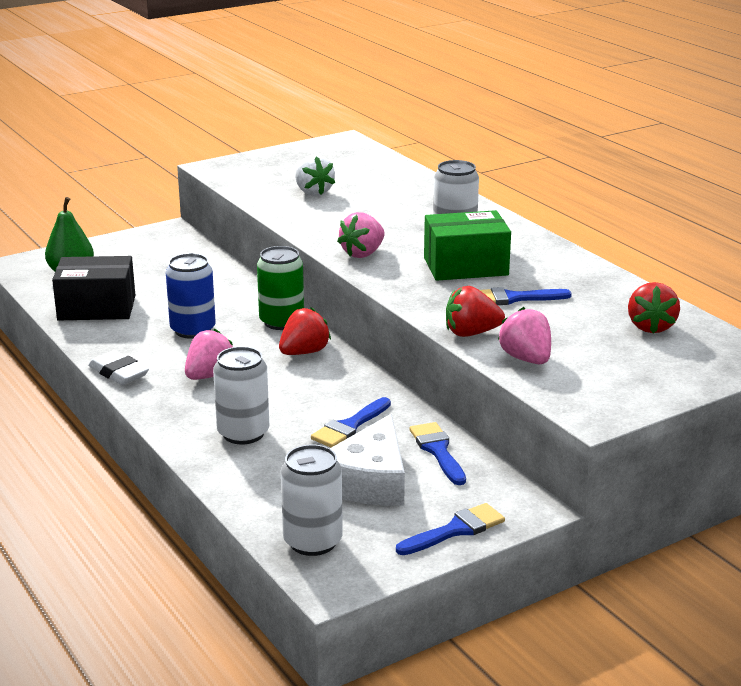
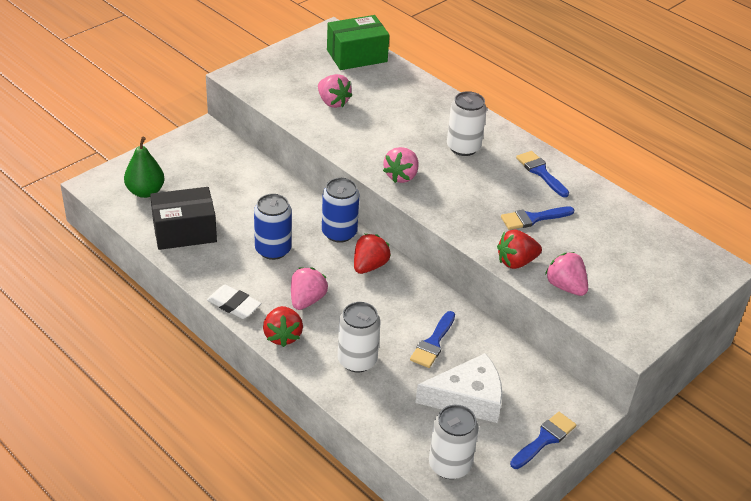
camera: 15 degrees left, 15 degrees up
green can [257,246,304,330] -> blue can [322,178,359,243]
white strawberry [295,155,335,196] -> pink strawberry [318,74,352,108]
white cheese [330,414,405,506] -> white cheese turned 105 degrees counterclockwise [415,353,502,423]
blue brush [409,422,466,485] -> blue brush moved to [516,151,569,197]
green box [424,210,511,281] -> green box moved to [327,15,389,70]
red strawberry [628,282,680,334] -> red strawberry moved to [263,306,303,347]

